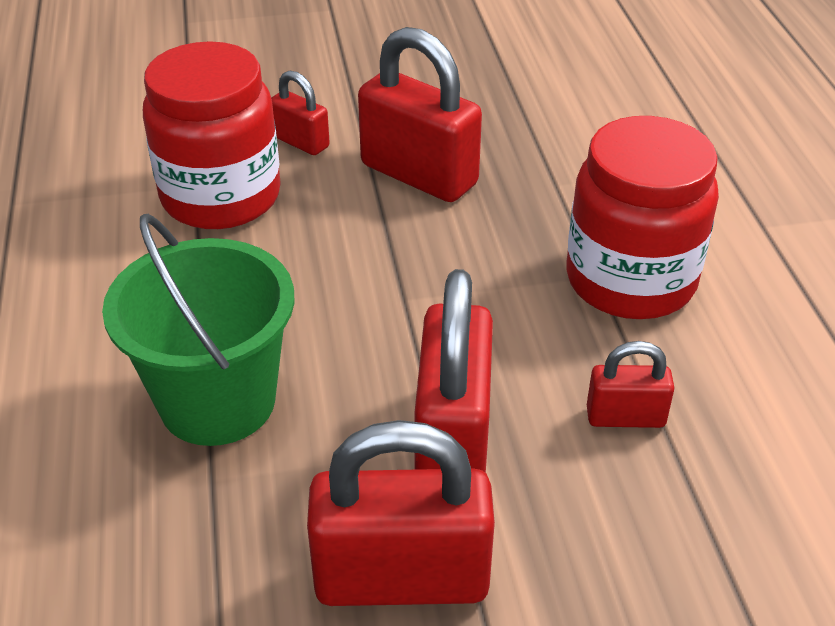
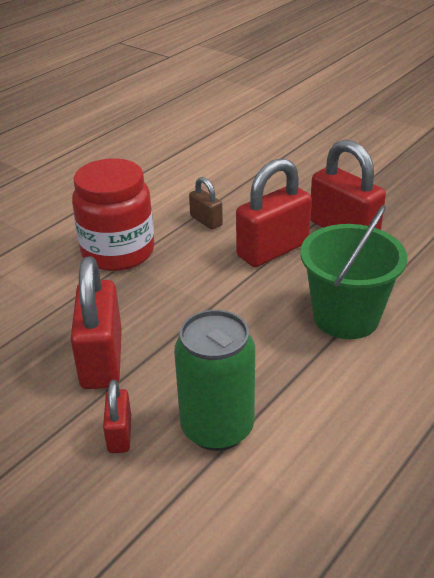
camera: 130 degrees left, 5 degrees down
red jar [143,41,281,229] -> green can [174,310,255,451]
red padlock [587,341,674,428] -> brown padlock [189,177,223,229]

